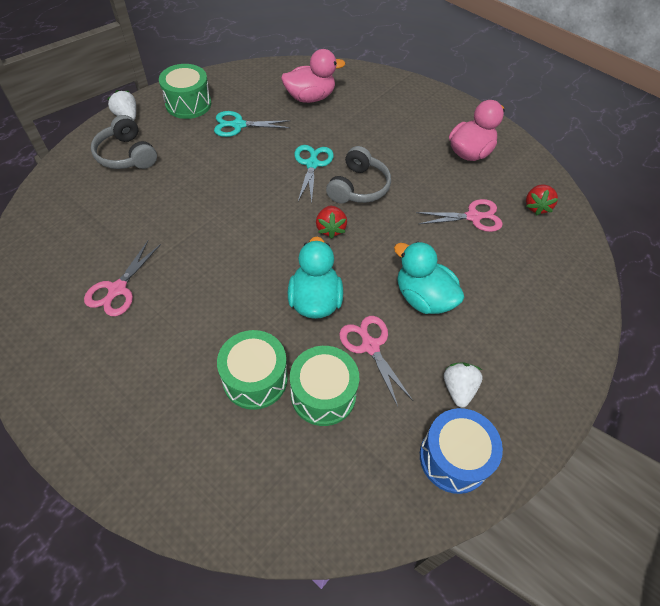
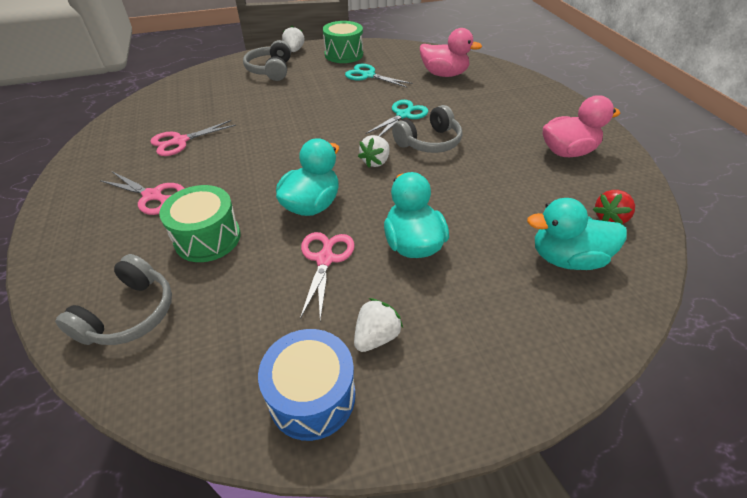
camera: 35 degrees right, 10 degrees down
green drum [290,346,359,426] -> none
red strawberry [316,206,347,239] -> white strawberry [358,135,389,168]
pink scissors [416,199,503,232] -> pink scissors moved to [100,172,185,215]
none -> grey headphones [55,254,172,345]
none -> turquoise duck [527,198,627,270]

